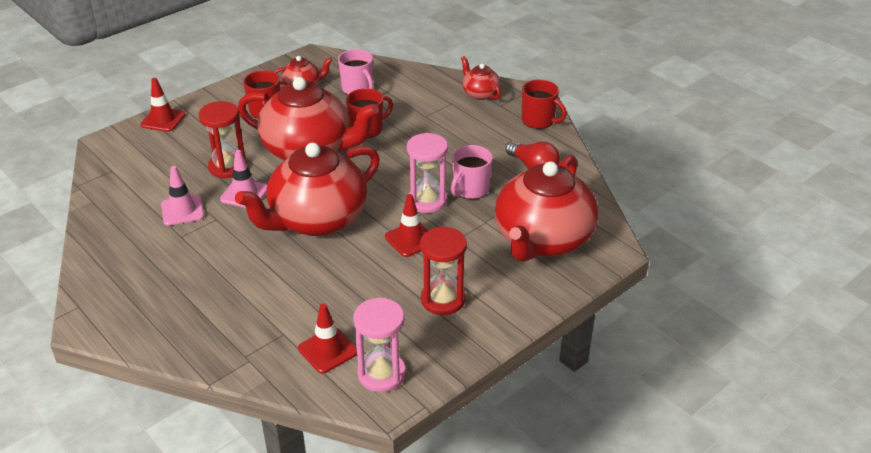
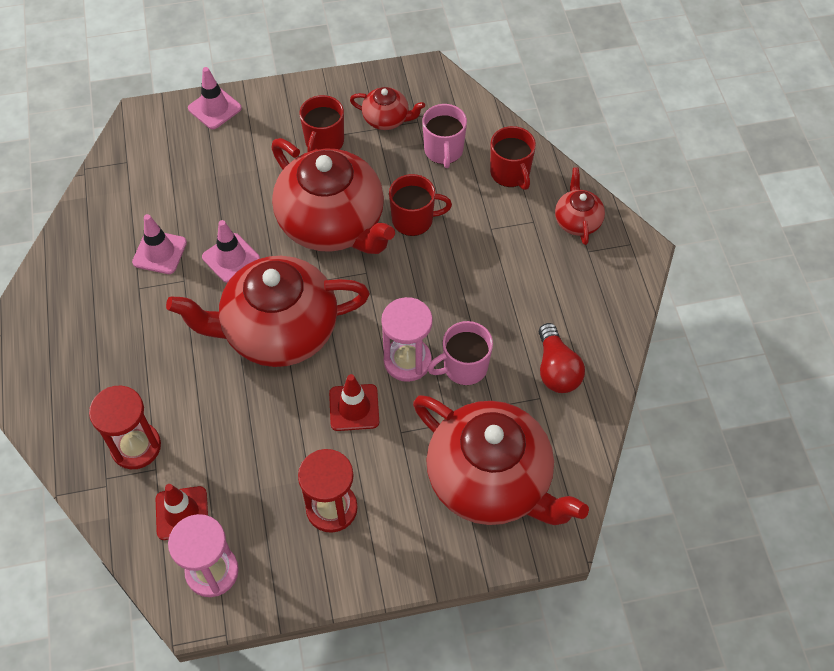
camera: 30 degrees right, 20 degrees up
red traffic cone [140,78,185,132] -> pink traffic cone [188,67,242,129]
red hourglass [198,101,247,179] -> red hourglass moved to [89,386,161,469]
red teapot [495,155,598,262] -> red teapot turned 105 degrees counterclockwise [413,395,589,525]
red mug [522,80,567,129] -> red mug moved to [490,126,536,190]

